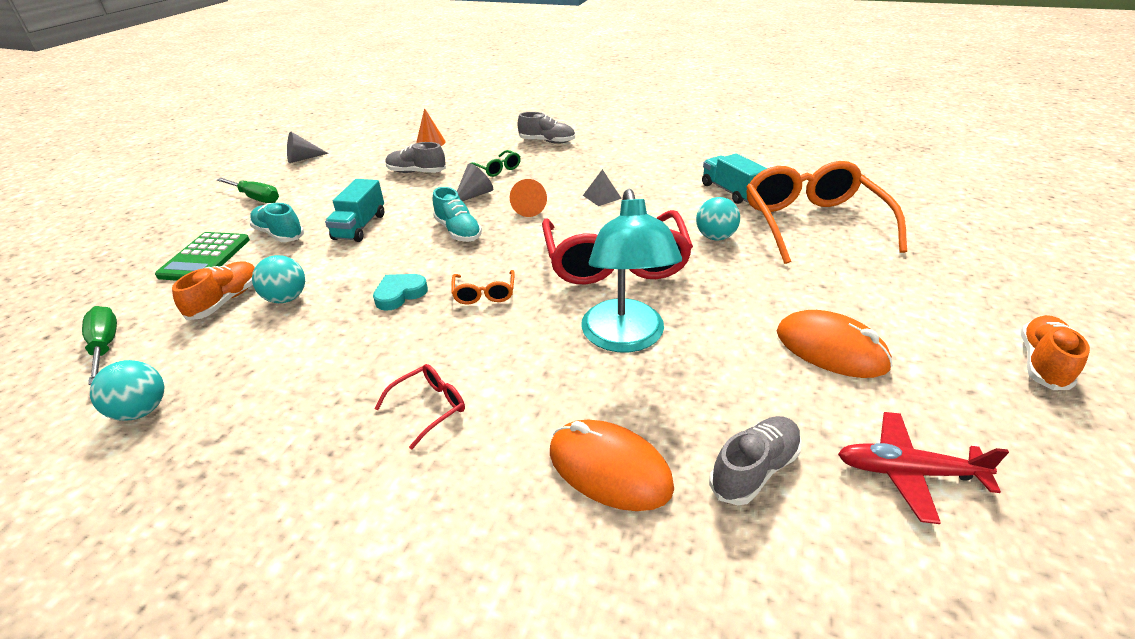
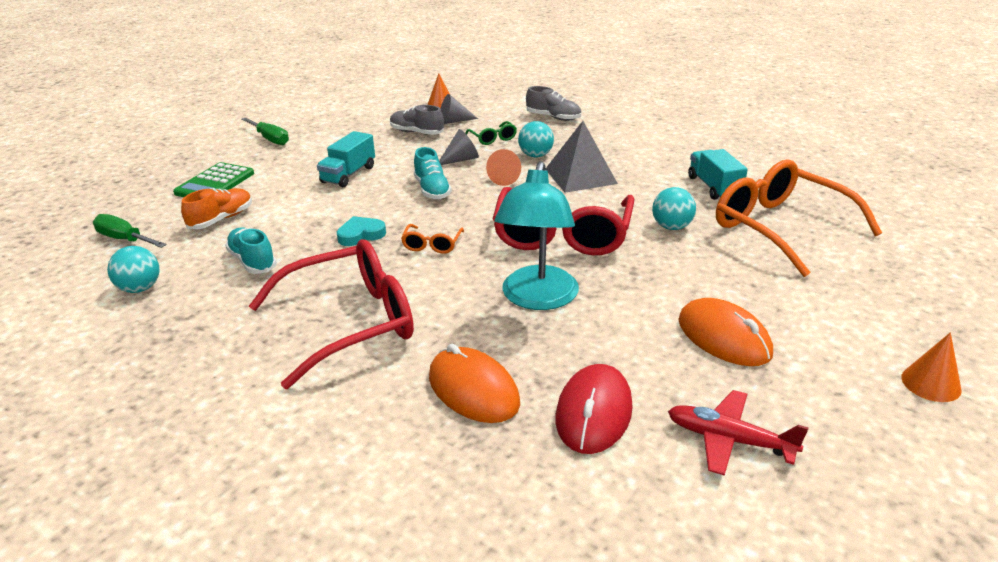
camera: 15 degrees right, 5 degrees down
green screwdriver [82,306,117,385] -> green screwdriver turned 45 degrees counterclockwise [93,214,167,248]
turquoise shoe [249,203,304,242] -> turquoise shoe moved to [225,227,277,274]
turquoise ball [252,255,305,303] -> turquoise ball moved to [518,121,554,157]
grey cone [287,131,329,163] -> grey cone moved to [441,94,478,124]
red glasses [374,364,465,449] -> red glasses [249,239,414,389], size x2.39
grey pyramid [583,169,622,206] -> grey pyramid [546,121,618,193], size x1.98
grey shoe [709,416,802,505] -> red mouse [556,364,633,454]
orange glasses [746,161,907,264] -> orange glasses turned 45 degrees counterclockwise [716,159,882,277]
orange shoe [1021,315,1090,390] -> orange cone [901,332,962,402]

